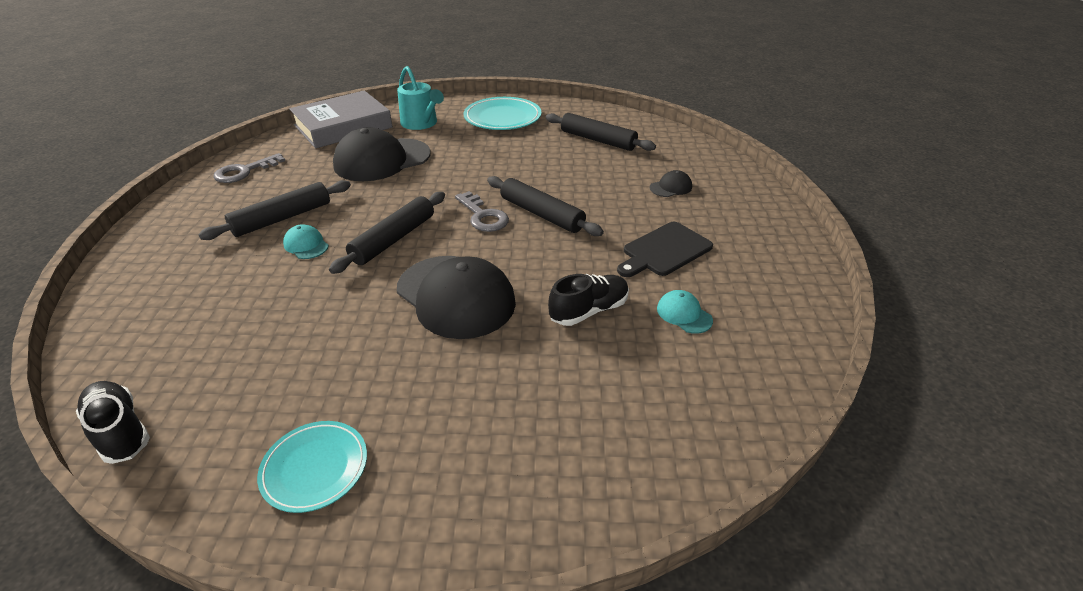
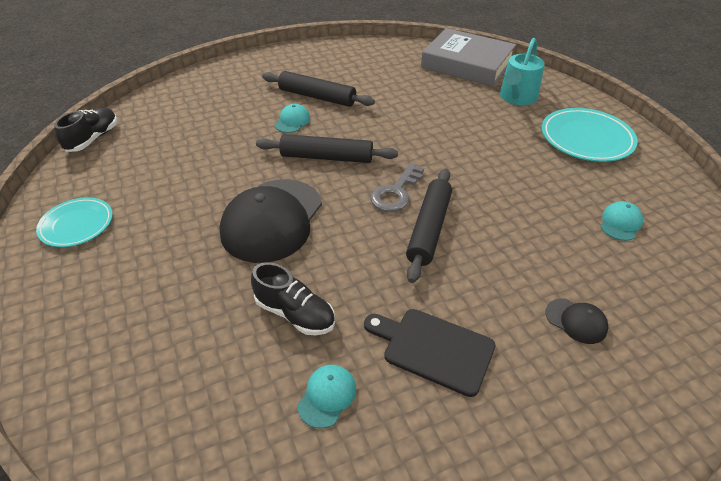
camera: 65 degrees right, 5 degrees up
grey key [213,153,285,183] -> none
black cap [333,127,431,181] -> none
black rolling pin [546,113,656,151] -> turquoise cap [601,201,643,241]

